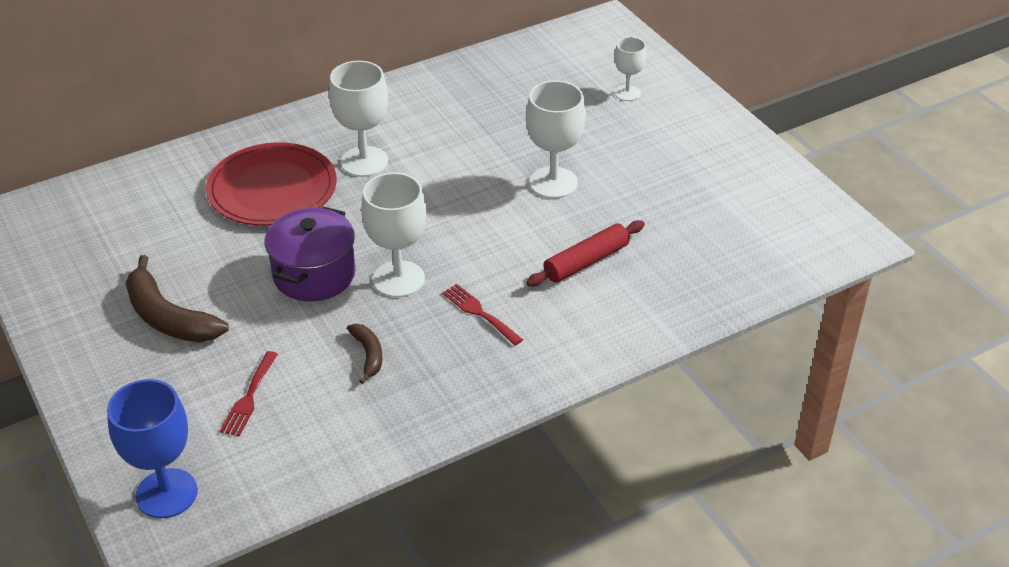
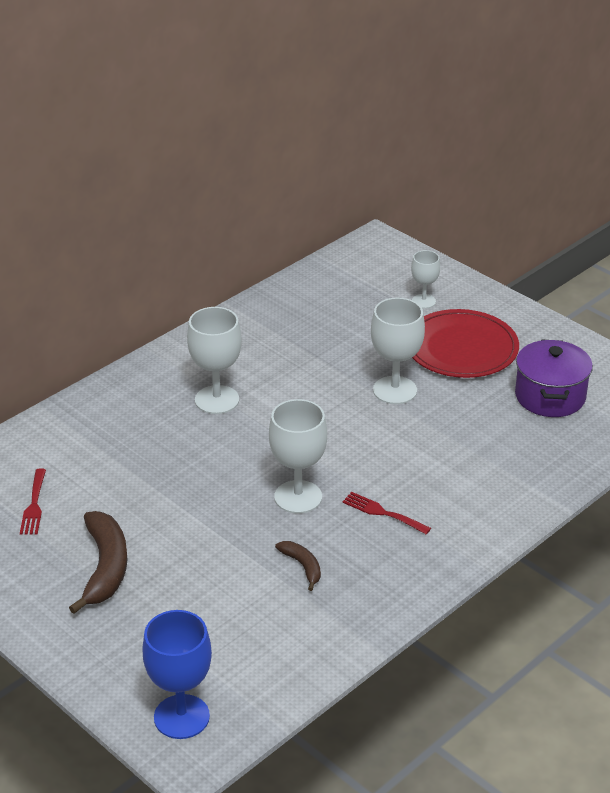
camera: 15 degrees left, 5 degrees down
brown banana [126,255,229,342] -> brown banana turned 120 degrees counterclockwise [69,511,127,614]
red plate [206,142,337,226] -> red plate moved to [412,309,519,378]
red fork [220,351,278,436] -> red fork moved to [20,468,46,534]
purple pot [265,206,356,301] -> purple pot moved to [515,340,593,417]
red rolling pin [526,220,645,286] -> none

